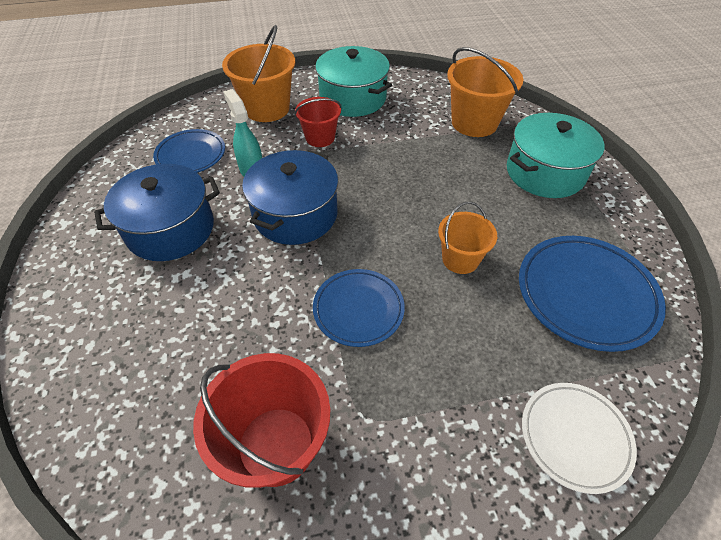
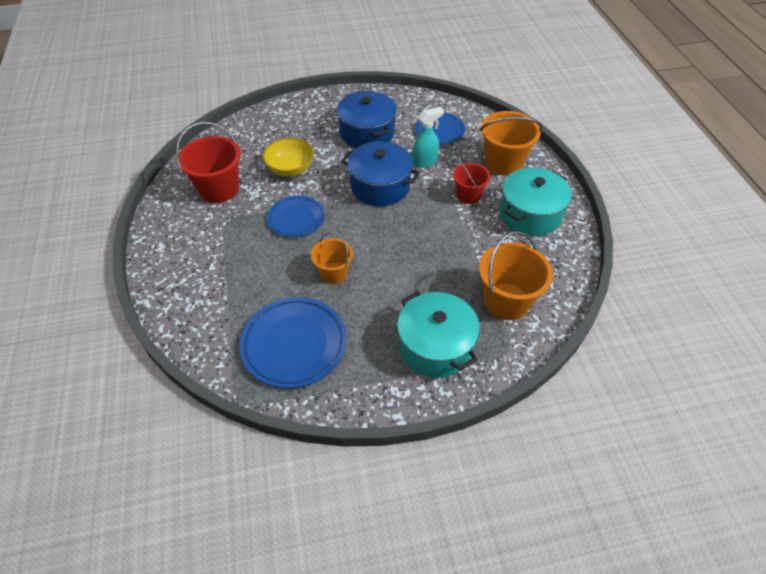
camera: 90 degrees right, 0 degrees up
white plate [522,383,637,494] -> none
none -> yellow bowl [263,138,314,177]

